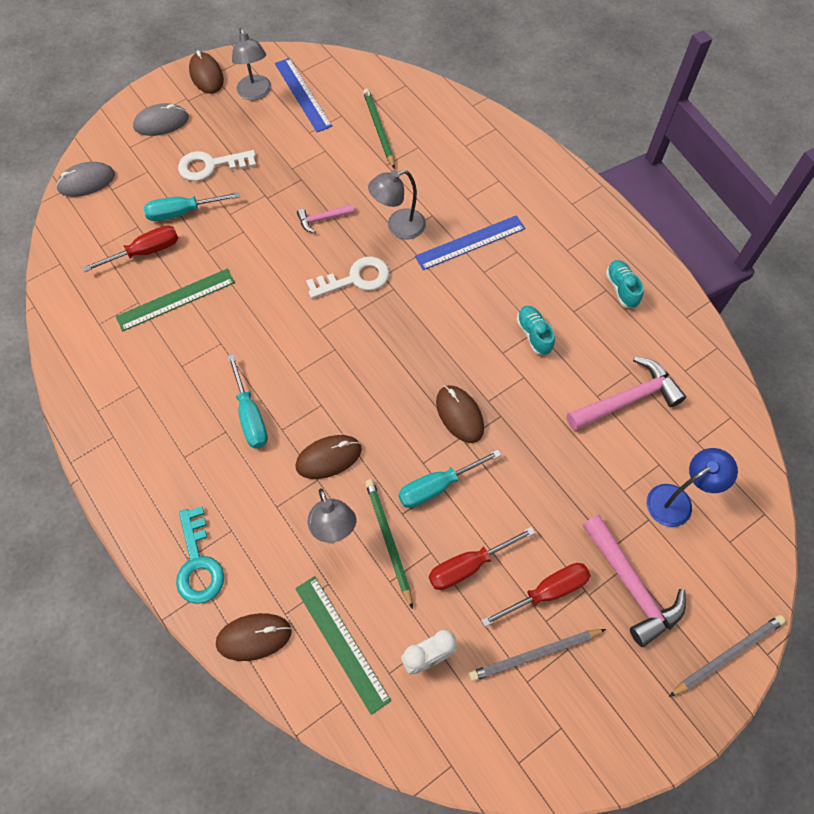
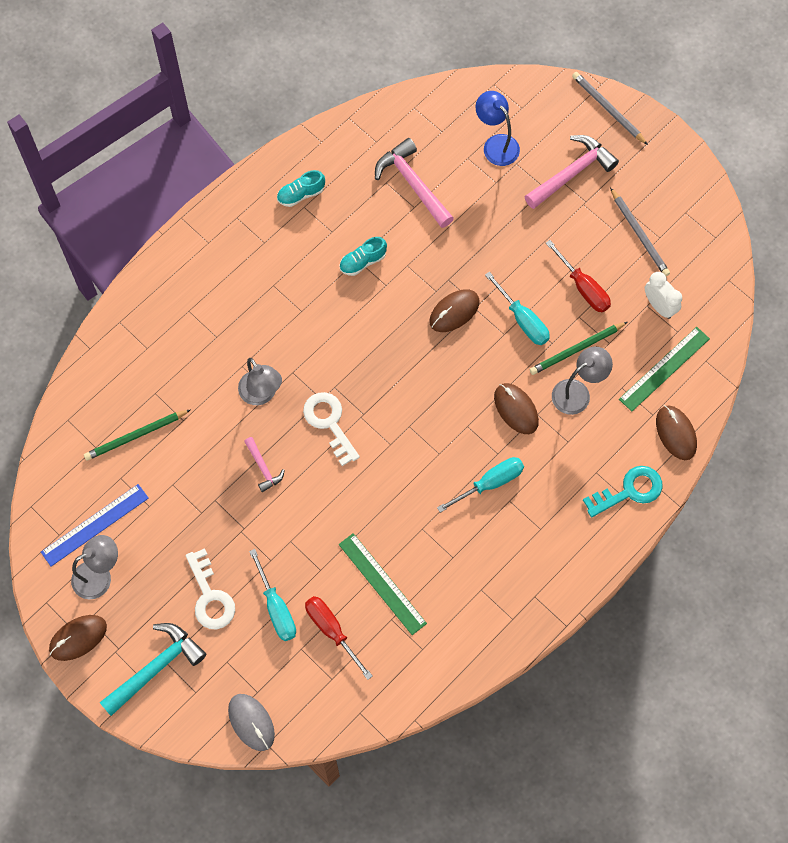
camera: 100 degrees left, 5 degrees up
grey mouse [133,103,189,136] -> turquoise hammer [99,623,206,716]
blue ruler [415,215,525,270] -> none
red screwdriver [481,563,591,627] -> none

